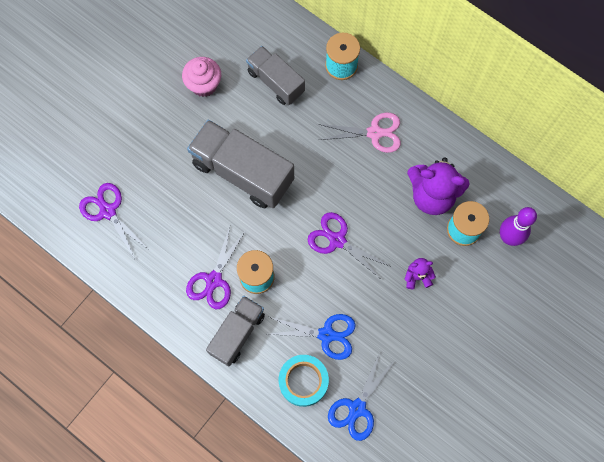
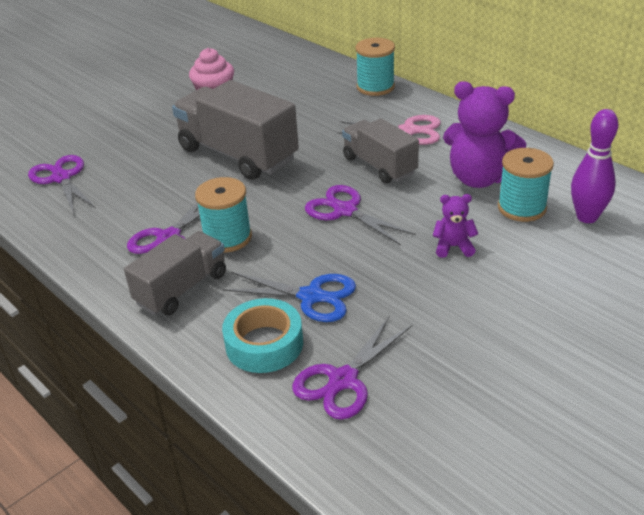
camera: 10 degrees right, 35 degrees down
grey truck [246,46,305,105] -> grey truck moved to [342,118,419,184]
blue scissors [328,352,394,441] -> purple scissors [292,315,412,420]

